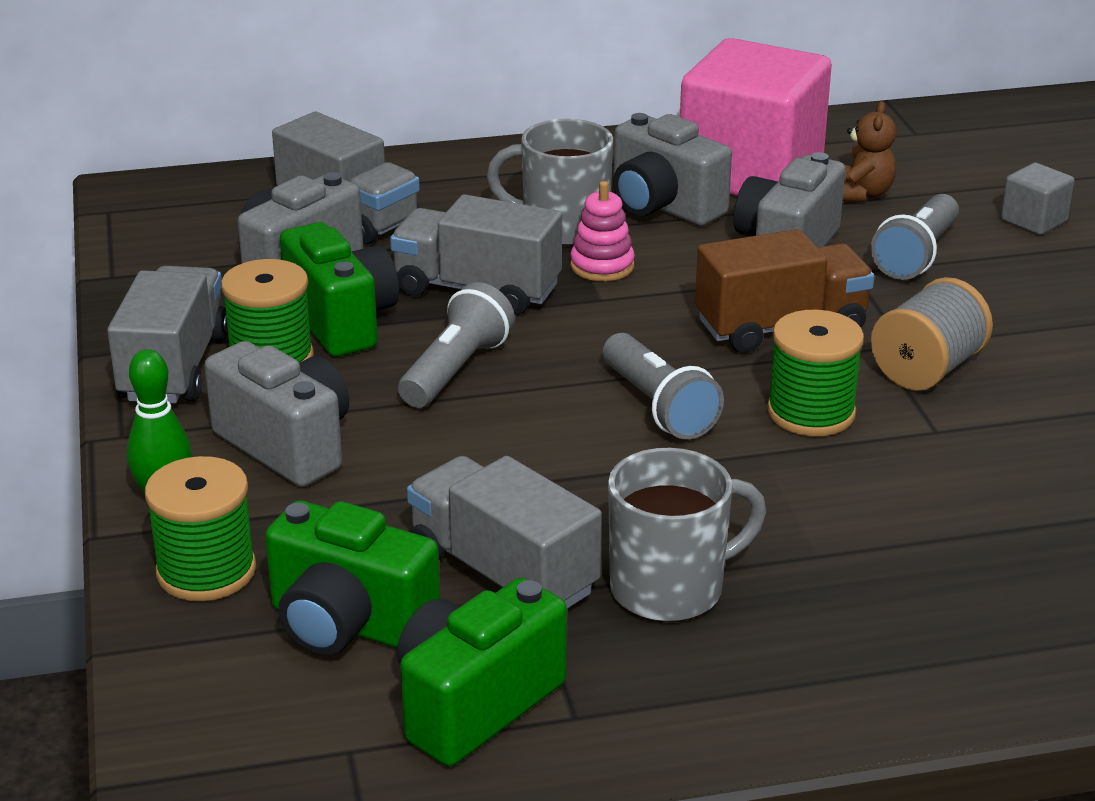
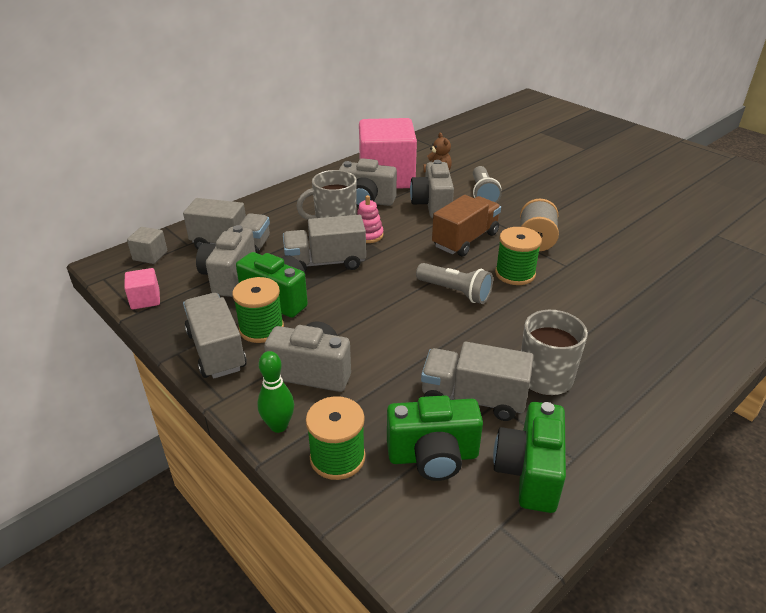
camera: 30 degrees left, 5 degrees up
grey flashlight [398,282,515,408] -> none
grey cube [1001,163,1075,235] -> grey cube moved to [127,227,167,264]
none -> pink cube [124,268,160,309]

